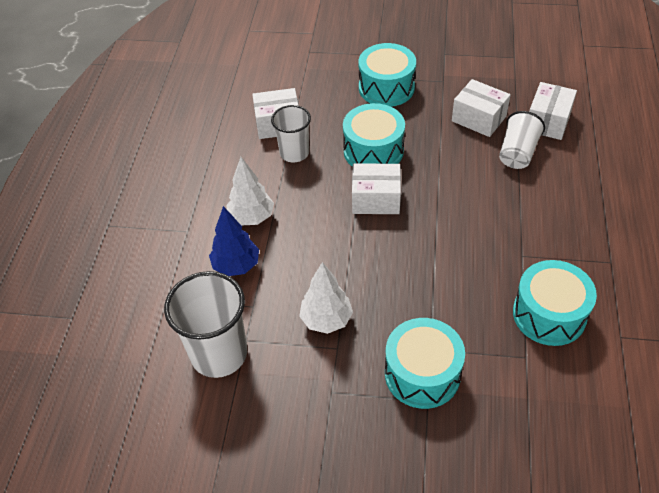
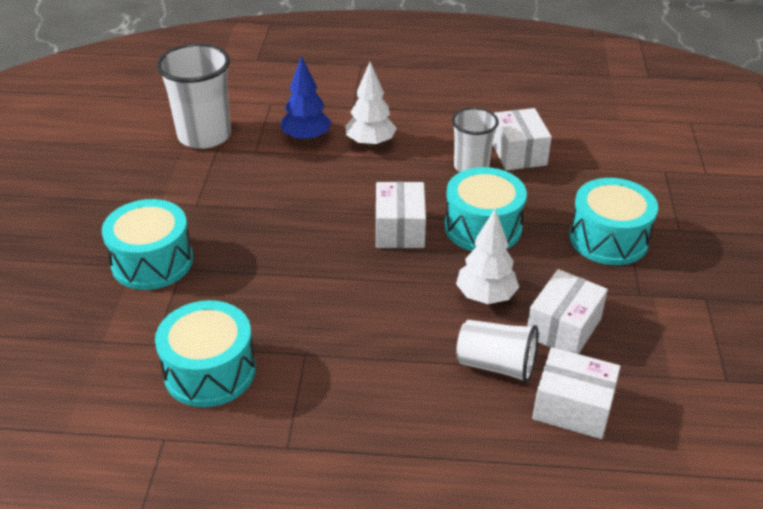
camera: 85 degrees right, 10 degrees down
white tree [299,262,353,334] -> white tree moved to [456,209,519,304]

